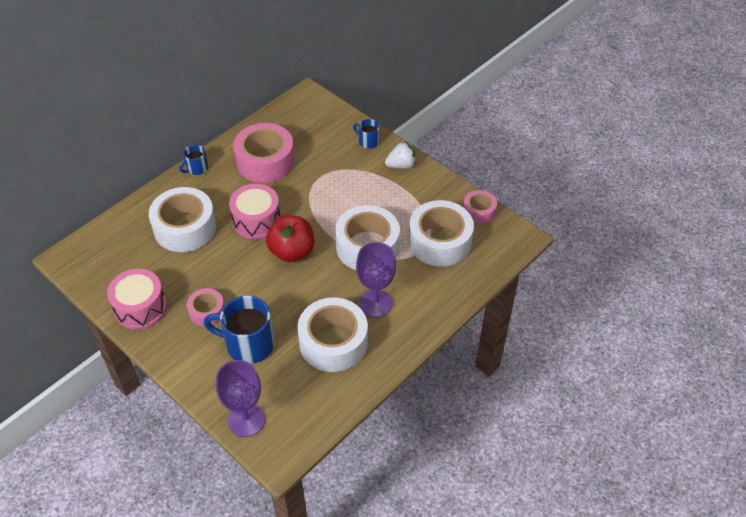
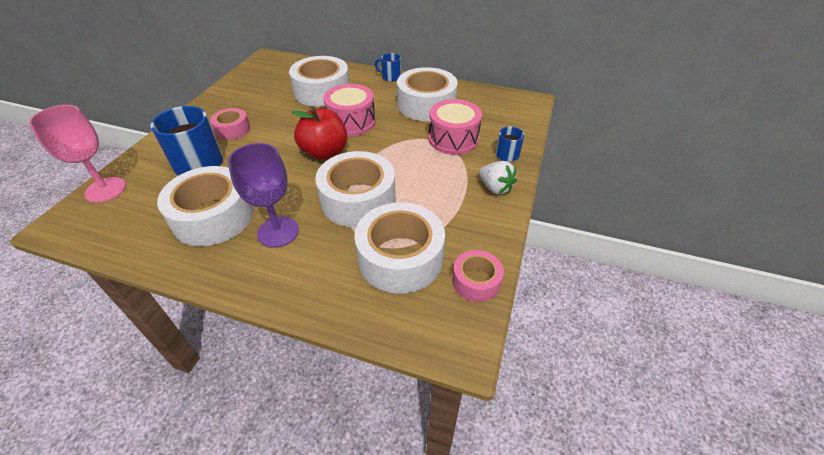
camera: 65 degrees right, 5 degrees down
pink drum [107,269,167,330] -> pink drum moved to [429,99,482,155]
purple goblet [216,360,265,437] -> pink goblet [29,105,126,203]
pink tape [233,123,295,183] -> white tape [397,67,458,121]

